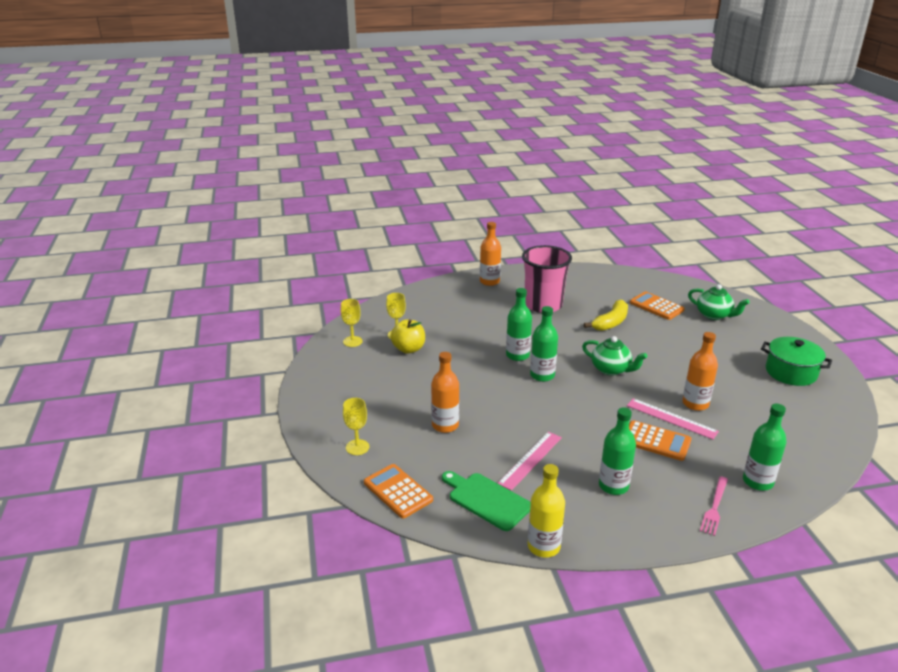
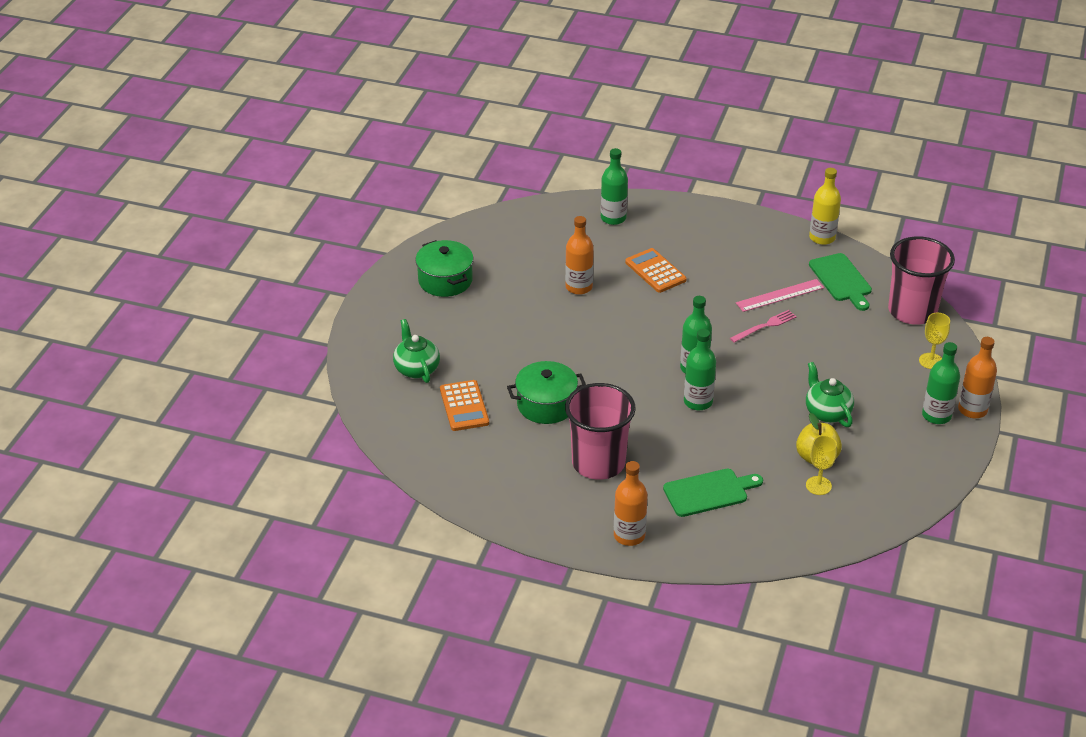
camera: 150 degrees left, 10 degrees up
yellow goblet [341,299,363,347] -> none
orange calculator [364,464,433,518] -> pink cup [888,236,955,325]
orange bottle [431,352,459,433] -> orange bottle moved to [958,337,997,418]
green teapot [582,336,647,376] -> green teapot moved to [806,362,854,427]
yellow banana [584,299,628,331] -> green pot [507,361,586,424]
green bottle [599,408,636,495] -> green bottle moved to [922,342,960,424]
pink ruler [627,398,719,439] -> none
pink fork [700,476,728,536] -> pink fork moved to [730,310,797,343]
none -> green cutting board [663,469,763,517]

